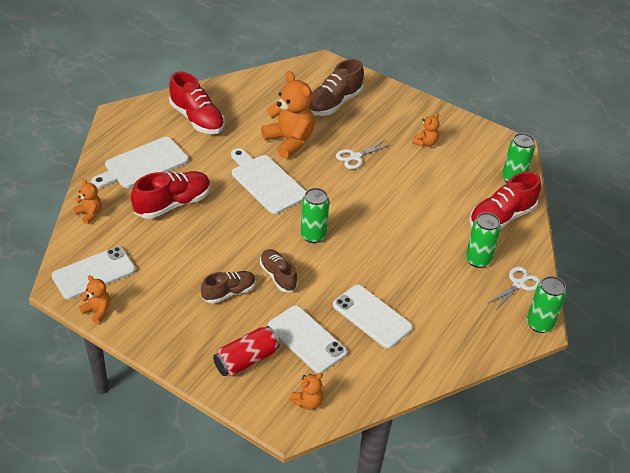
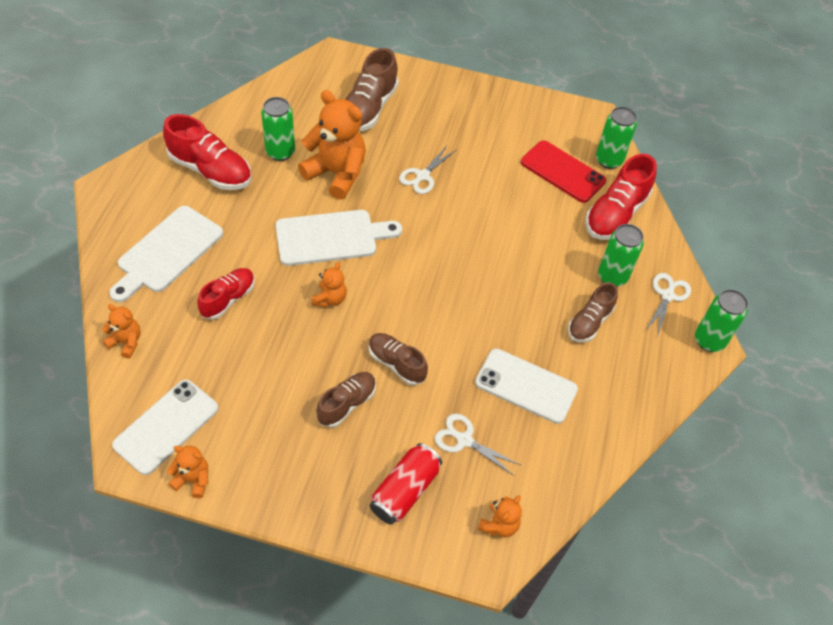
camera: 20 degrees left, 10 degrees up
red shoe [131,171,211,219] -> red shoe [197,268,255,320], size x0.64
white cutting board [231,148,306,214] -> white cutting board turned 135 degrees clockwise [275,210,402,266]
white phone [268,305,347,373] -> white scissors [435,414,520,476]
green can [301,188,329,243] -> green can moved to [261,97,295,161]
orange teddy bear [412,113,440,147] -> orange teddy bear moved to [312,263,347,307]
none -> red phone [521,140,606,203]
none -> brown shoe [568,282,618,342]

